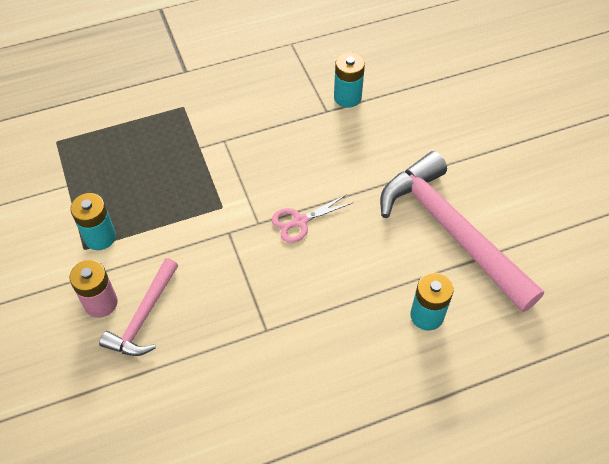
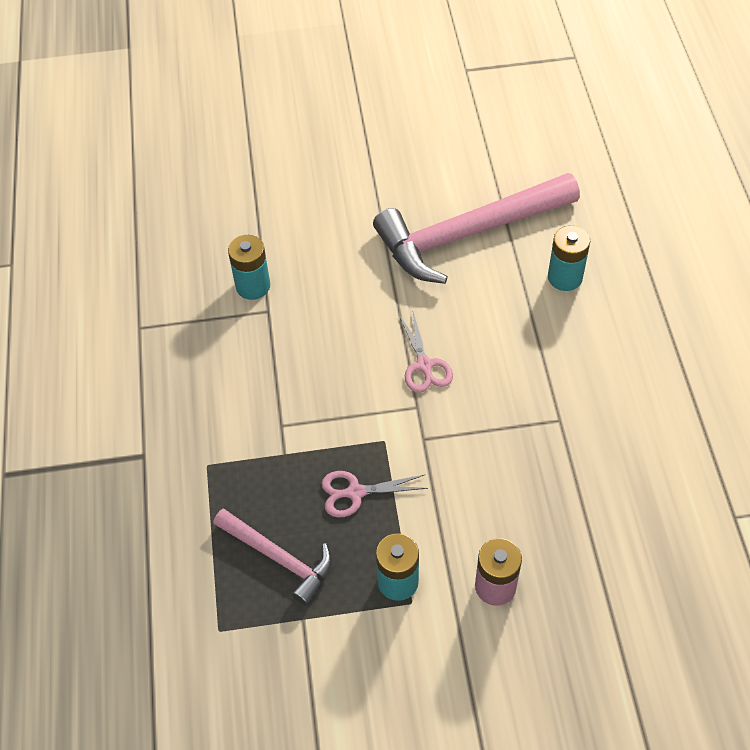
camera: 75 degrees left, 0 degrees up
pink hammer [99,258,178,356] -> pink hammer moved to [213,508,332,605]
none -> pink scissors [321,471,428,518]

